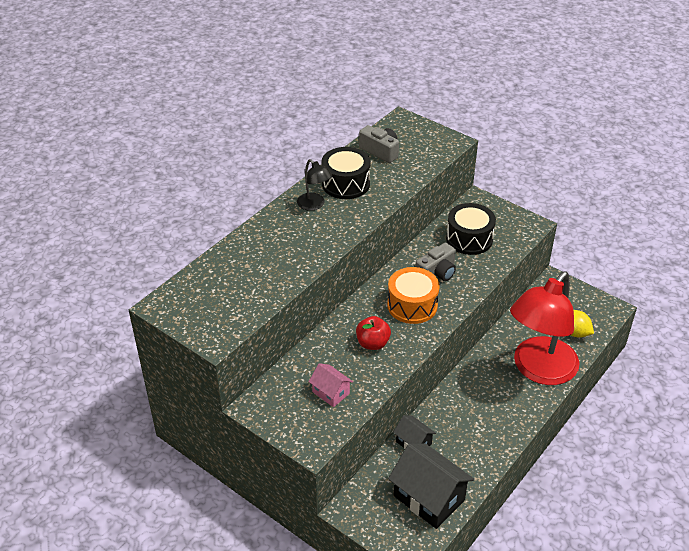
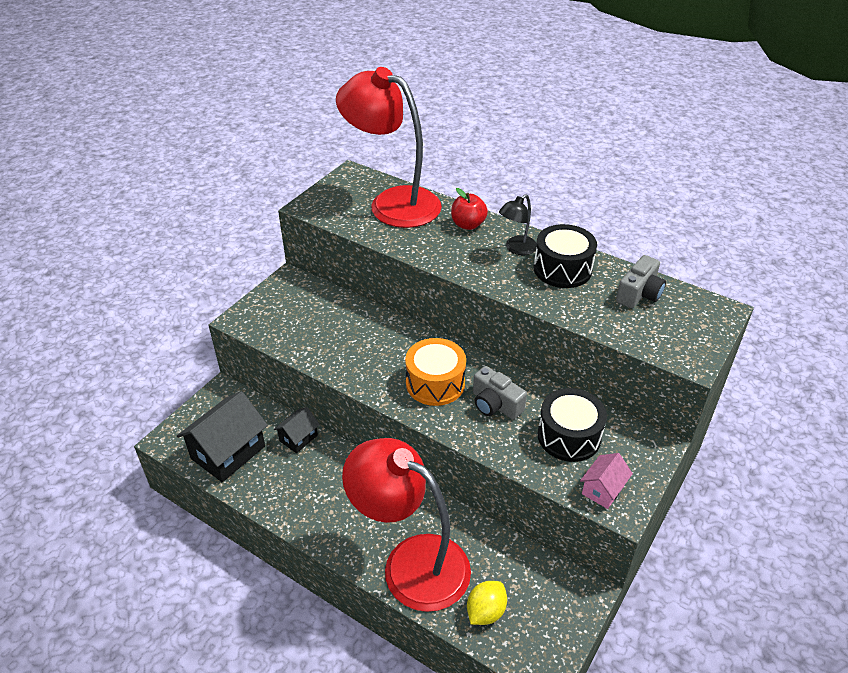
camera: 85 degrees right, 0 degrees up
pink house [309,363,353,407] -> pink house moved to [580,453,633,509]
red apple [356,316,391,350] -> red apple moved to [451,188,488,230]
none -> red lamp [336,67,442,228]

